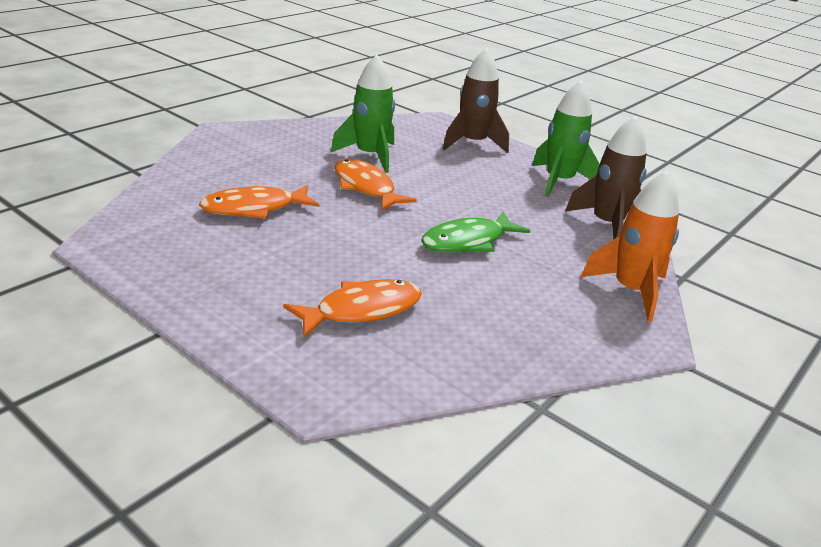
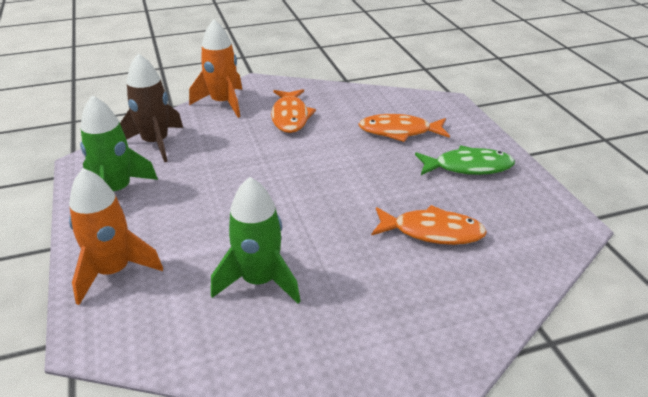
camera: 145 degrees left, 5 degrees up
orange fish [335,158,417,211] -> orange fish moved to [271,89,316,133]
green fish [421,212,530,252] -> green fish moved to [415,146,515,175]
brown rocket [443,48,509,153] -> orange rocket [69,168,163,305]

